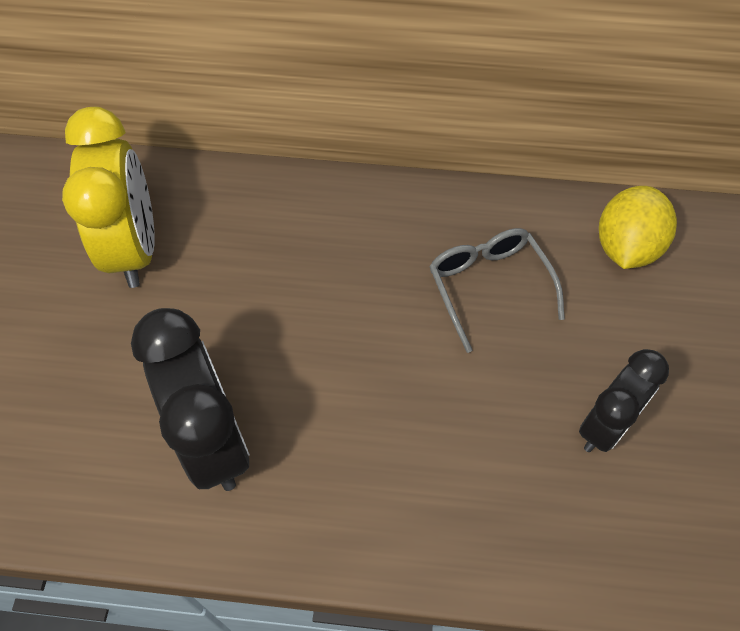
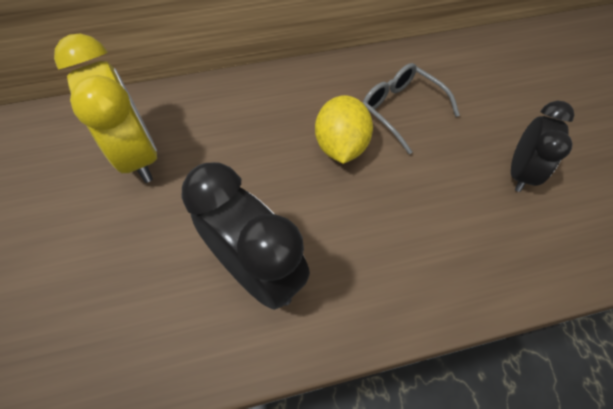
camera: 20 degrees left, 0 degrees up
yellow lemon [599,186,677,269] -> yellow lemon moved to [315,95,373,164]

